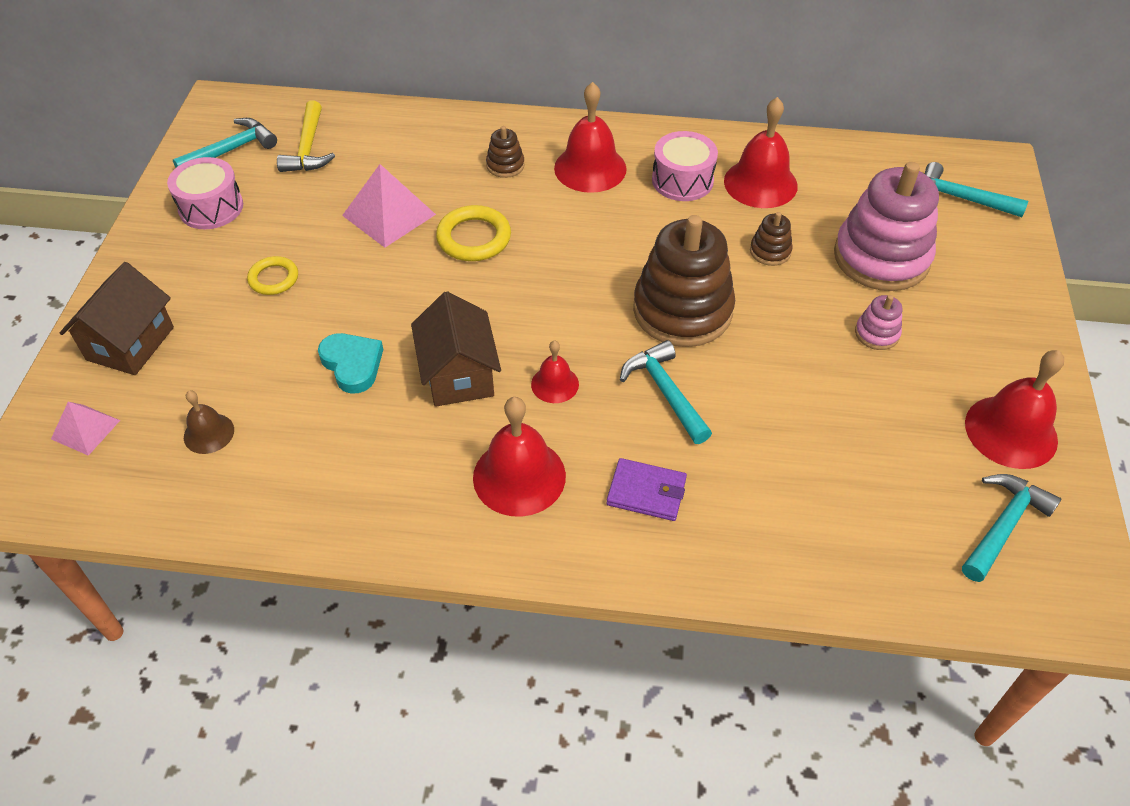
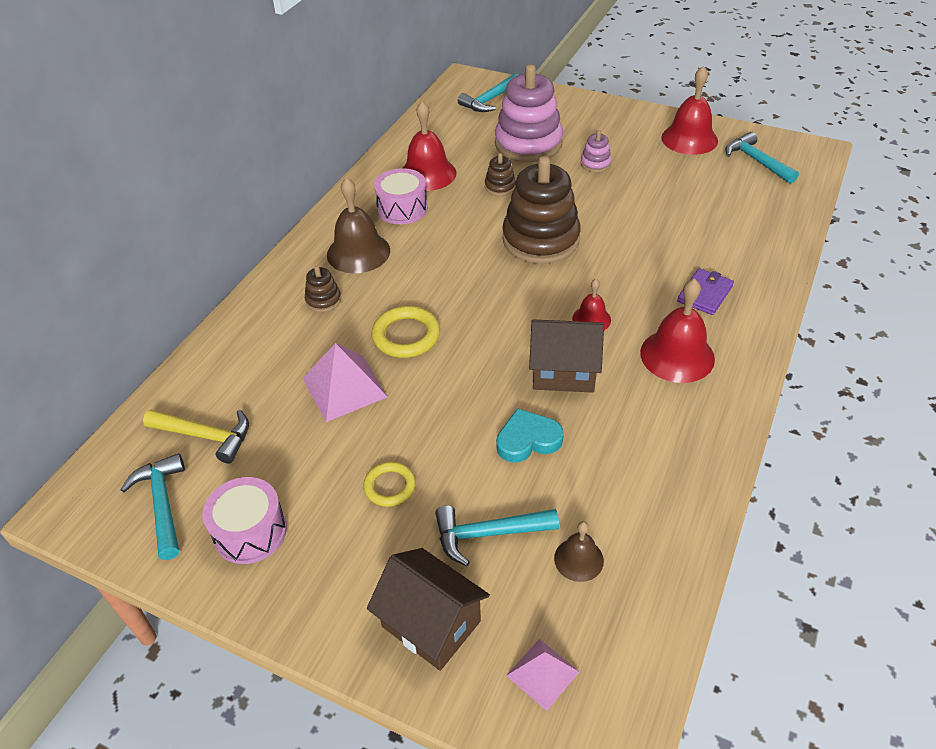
camera: 70 degrees left, 5 degrees down
red bell [554,82,627,193] -> brown bell [327,177,390,273]
turquoise hammer [620,340,712,444] -> turquoise hammer moved to [435,505,559,566]

